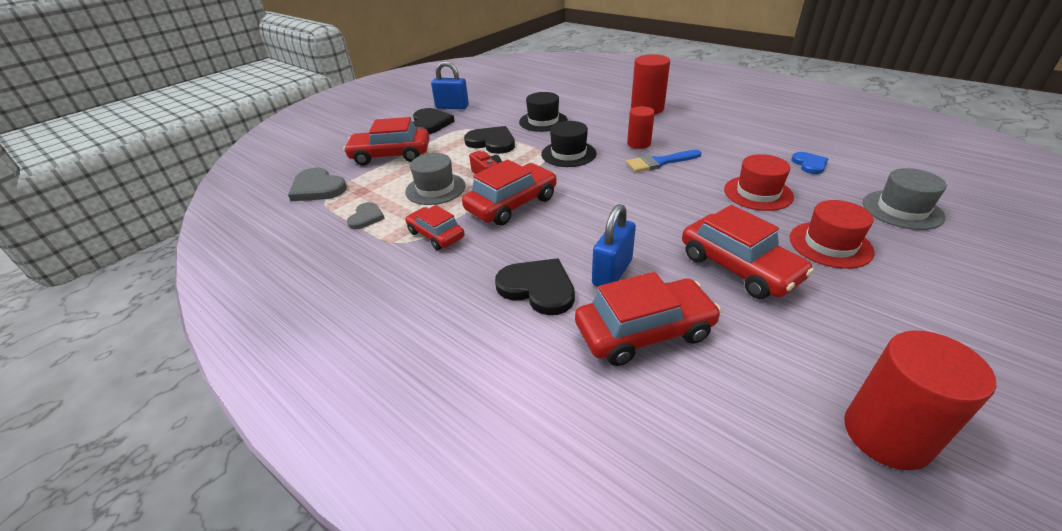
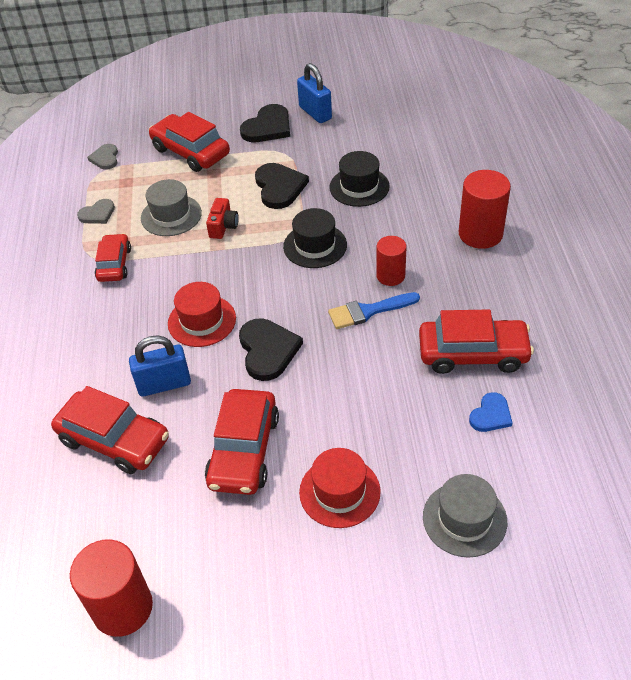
camera: 45 degrees right, 10 degrees up
grey heart [288,168,347,201] -> grey heart [87,144,118,170], size x0.60
red car [462,159,557,225] -> red car moved to [419,310,534,374]
black heart [495,258,575,315] -> black heart moved to [239,318,303,381]
blue brush [626,150,702,172] -> blue brush turned 45 degrees counterclockwise [328,292,420,329]
red hat [724,154,794,211] -> red hat moved to [168,282,236,347]

